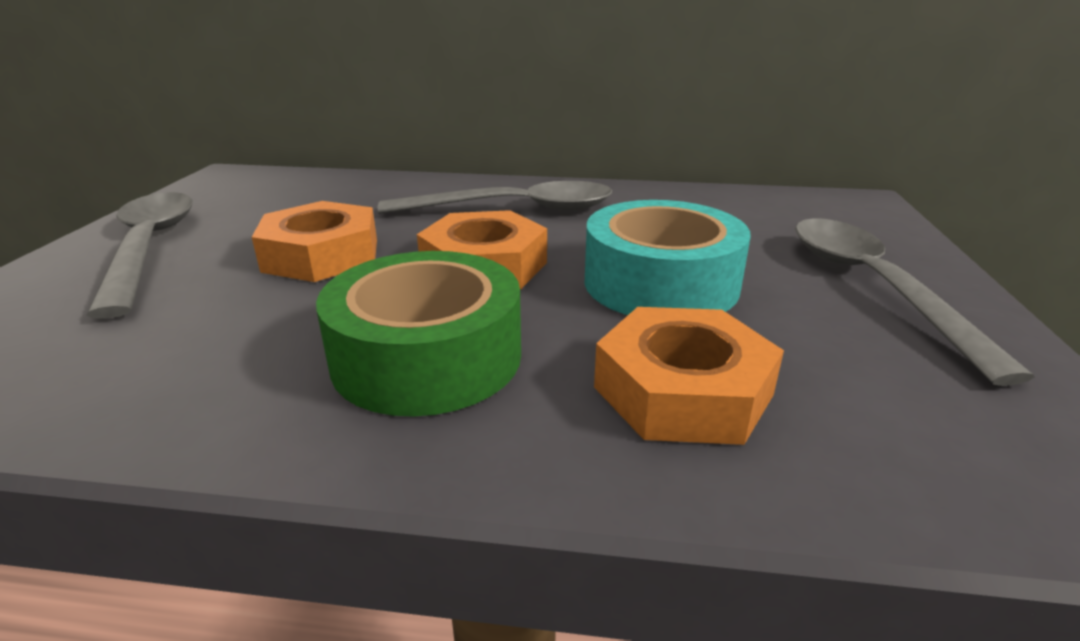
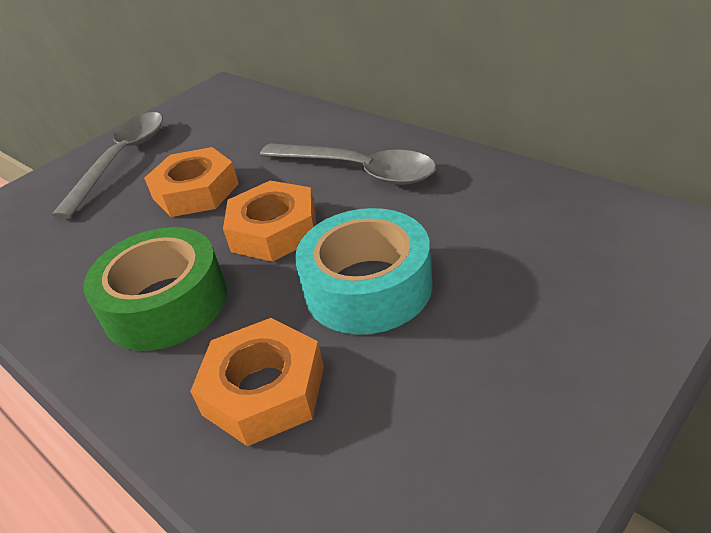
camera: 40 degrees right, 10 degrees up
grey spoon [795,218,1034,386] -> none

